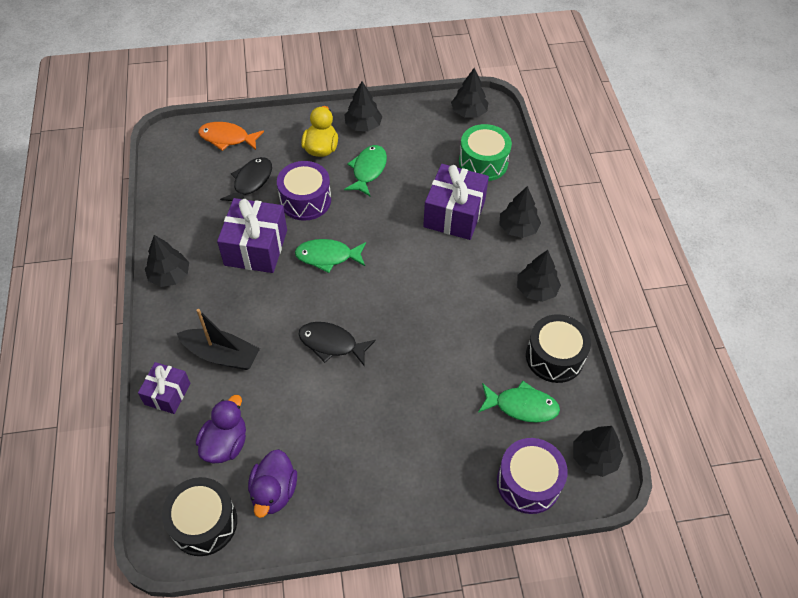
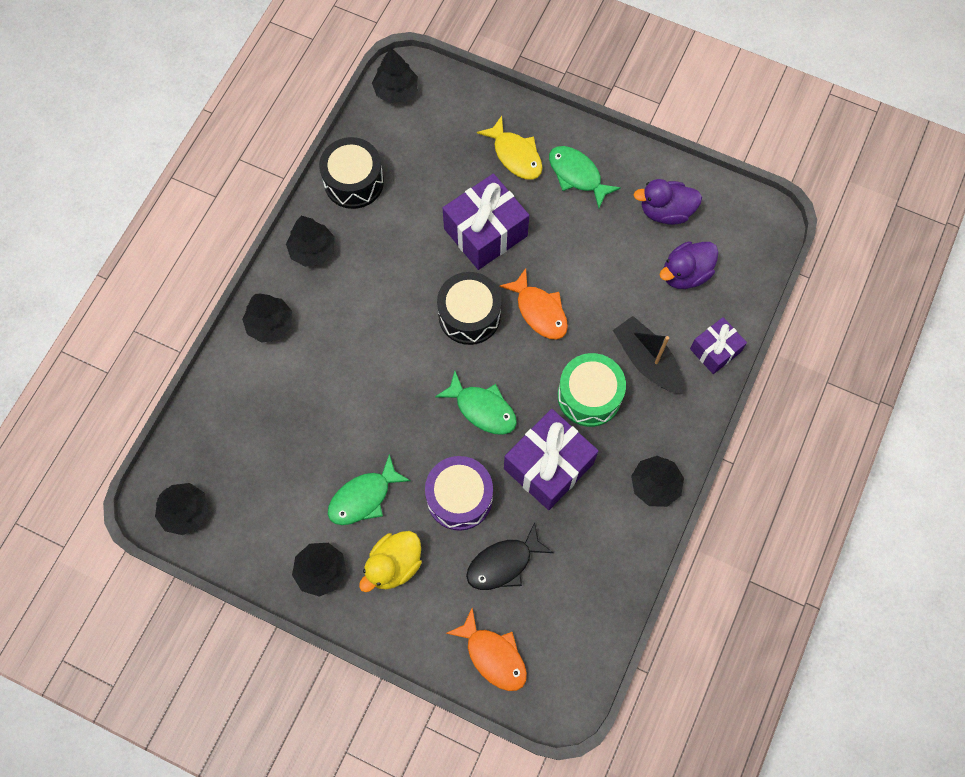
camera: 145 degrees left, 15 degrees up
black drum [162,477,237,556] -> black drum moved to [437,272,501,345]
purple duck [248,449,297,518] -> purple duck turned 135 degrees counterclockwise [633,179,702,225]
black fish [298,322,376,365] -> orange fish [499,268,568,340]
purple gift [423,164,489,240] -> purple gift moved to [443,174,529,270]
green drum [459,124,512,181] -> green drum moved to [558,353,626,427]
green fish [478,380,560,423] -> green fish moved to [549,146,621,209]
purple drum [497,438,568,514] -> none
none -> yellow fish [477,116,543,180]

